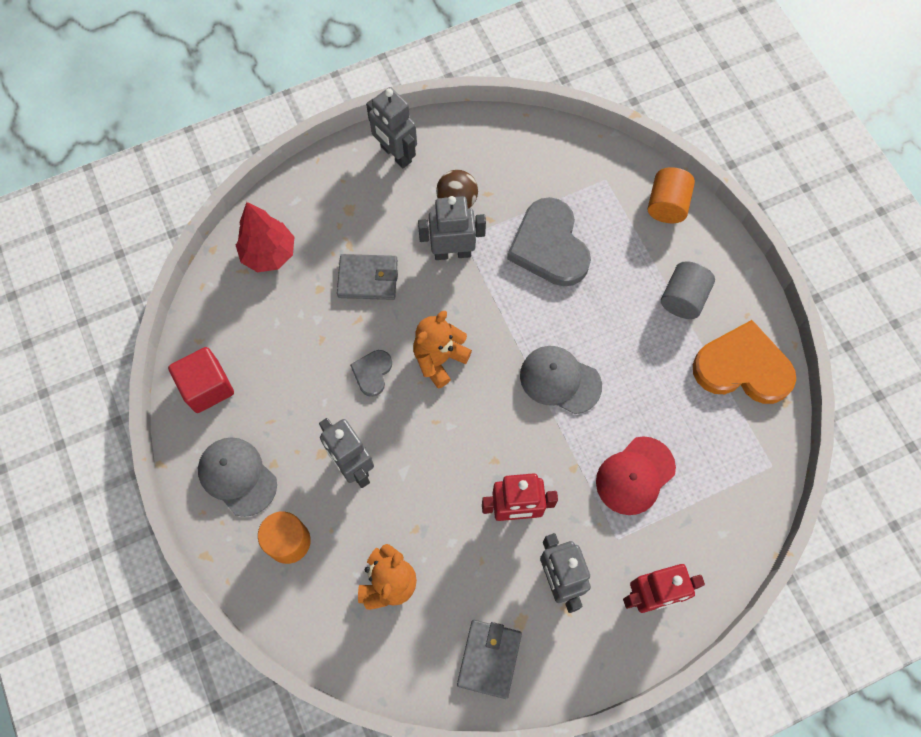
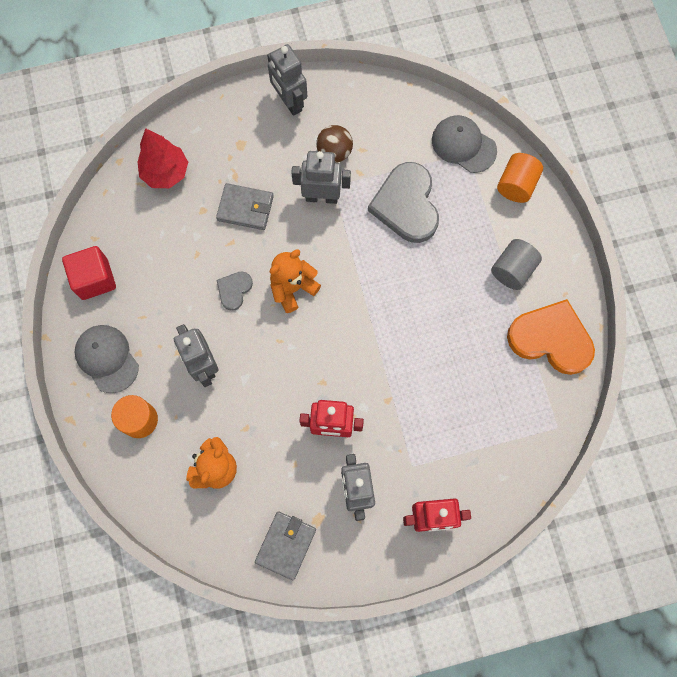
camera: 10 degrees right, 5 degrees up
grey cap [520,346,602,414] -> grey cap moved to [432,115,497,173]
red cap [596,436,676,515] -> none

